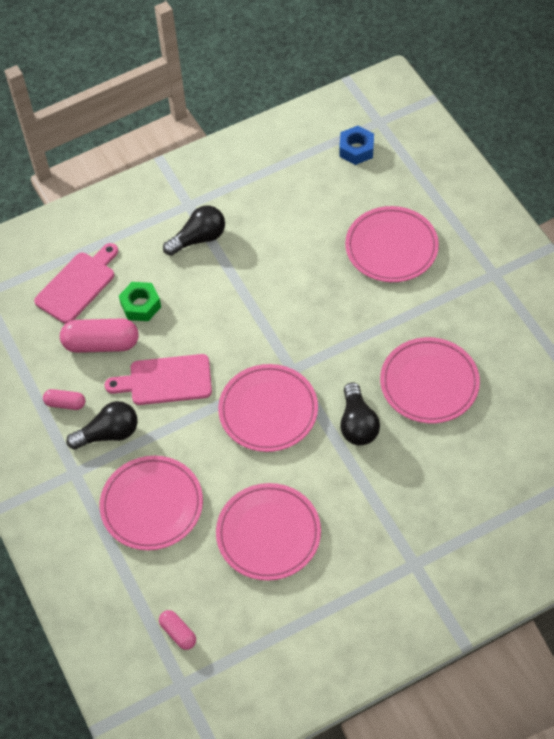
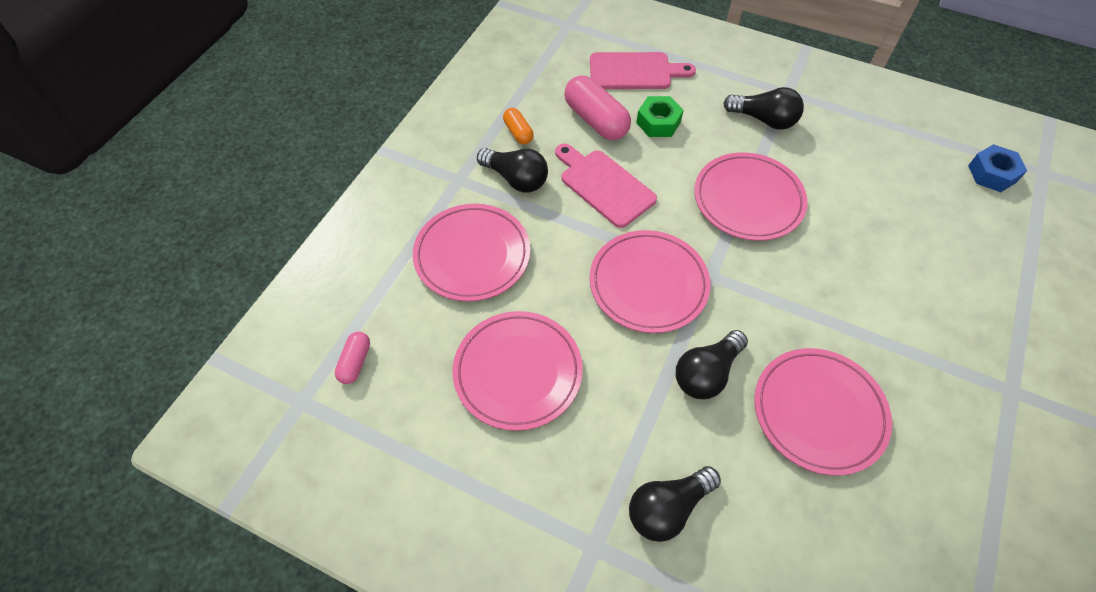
camera: 50 degrees right, 0 degrees up
pink capsule [43,389,85,410] -> orange capsule [503,108,534,144]
pink plate [345,206,439,282] -> pink plate moved to [694,152,808,241]
none -> black light bulb [629,466,721,542]

